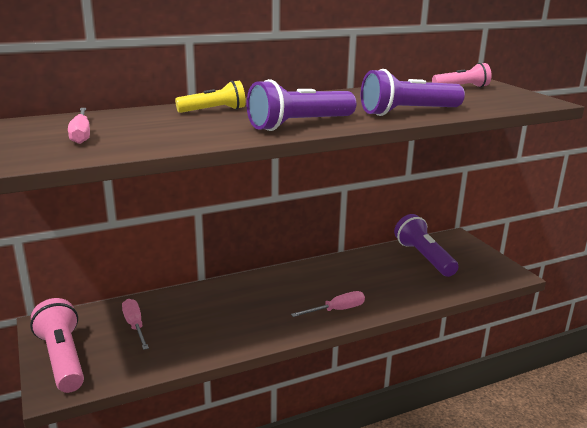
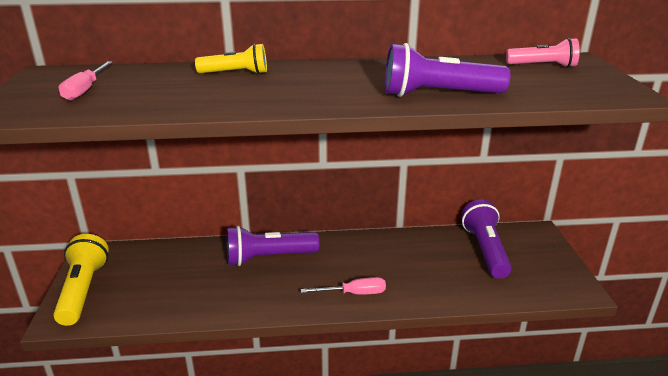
camera: 20 degrees right, 5 degrees up
pink flashlight [30,298,84,393] -> yellow flashlight [53,234,109,326]
pink screwdriver [122,299,149,350] -> none
purple flashlight [247,79,357,131] -> purple flashlight moved to [227,226,319,266]

